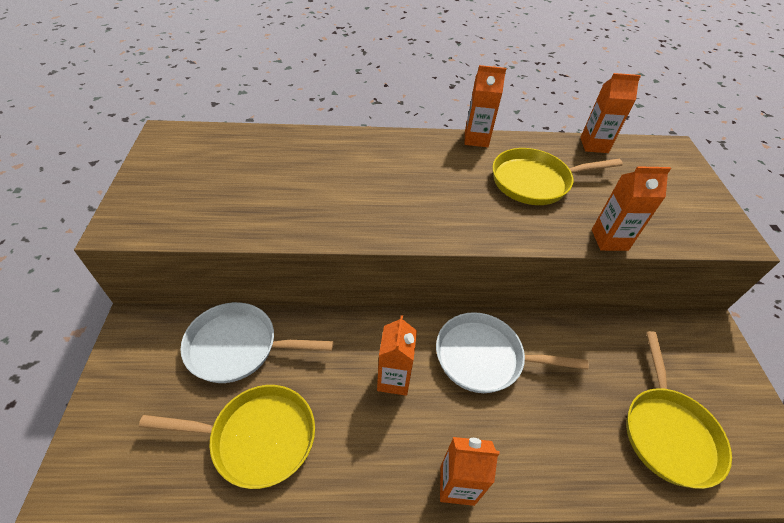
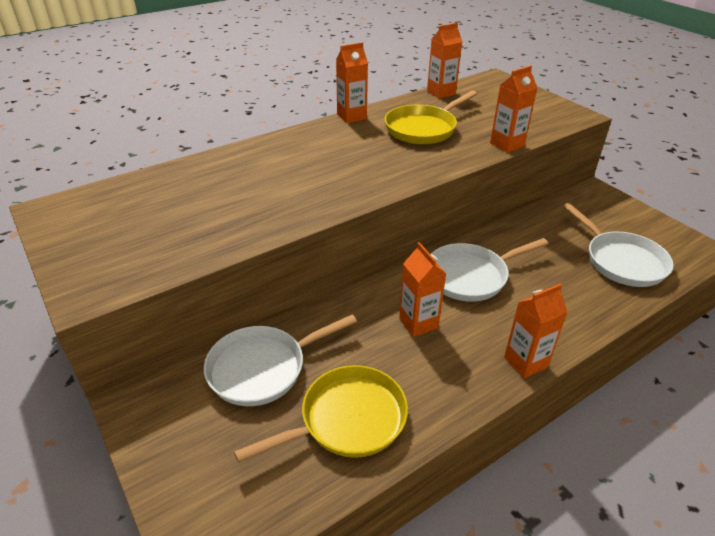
camera: 30 degrees left, 10 degrees down
yellow pan [626,331,732,489] -> white pan [563,203,674,287]

